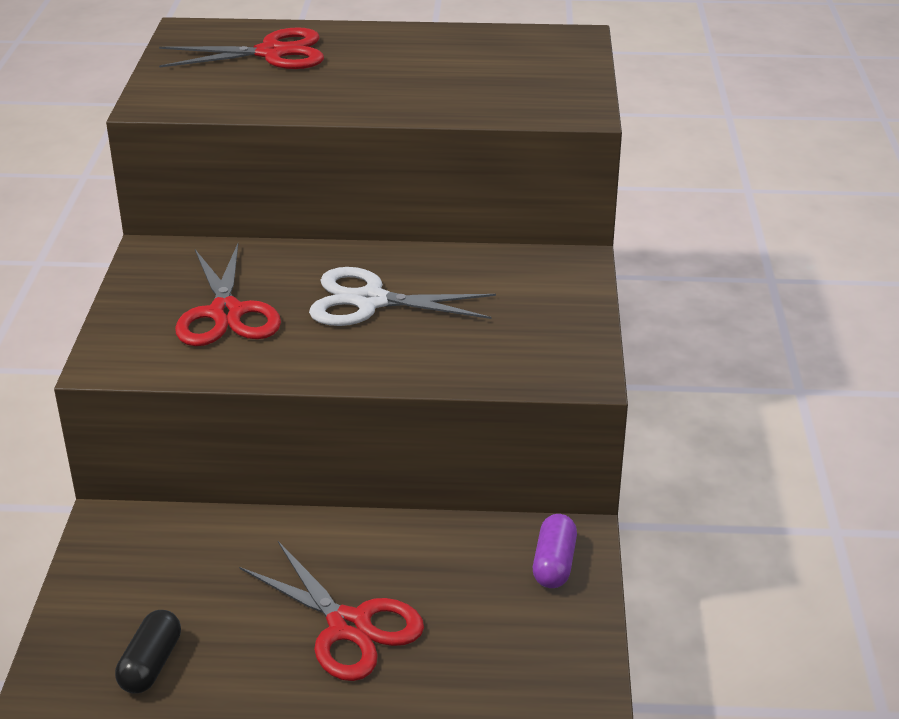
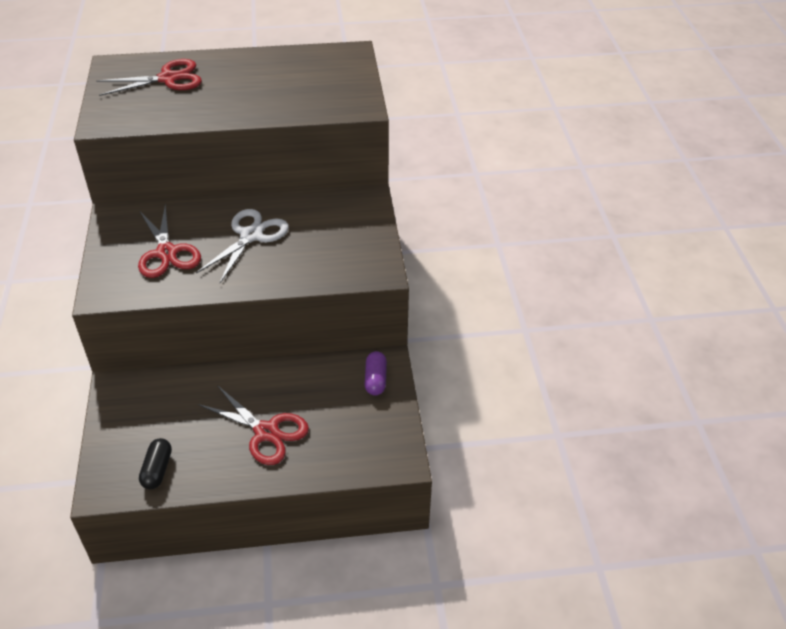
camera: 10 degrees left, 10 degrees up
white scissors [309,267,496,326] -> white scissors turned 120 degrees clockwise [196,209,289,283]

